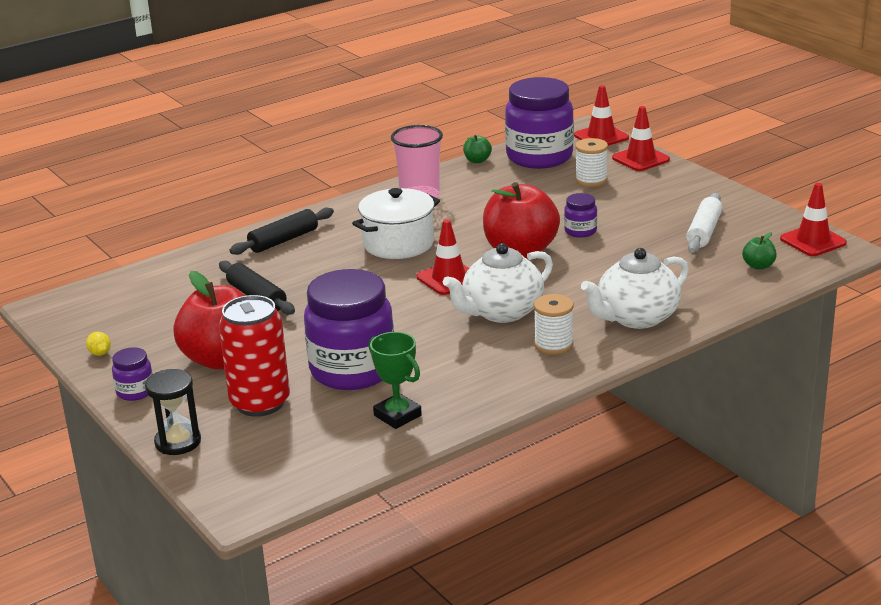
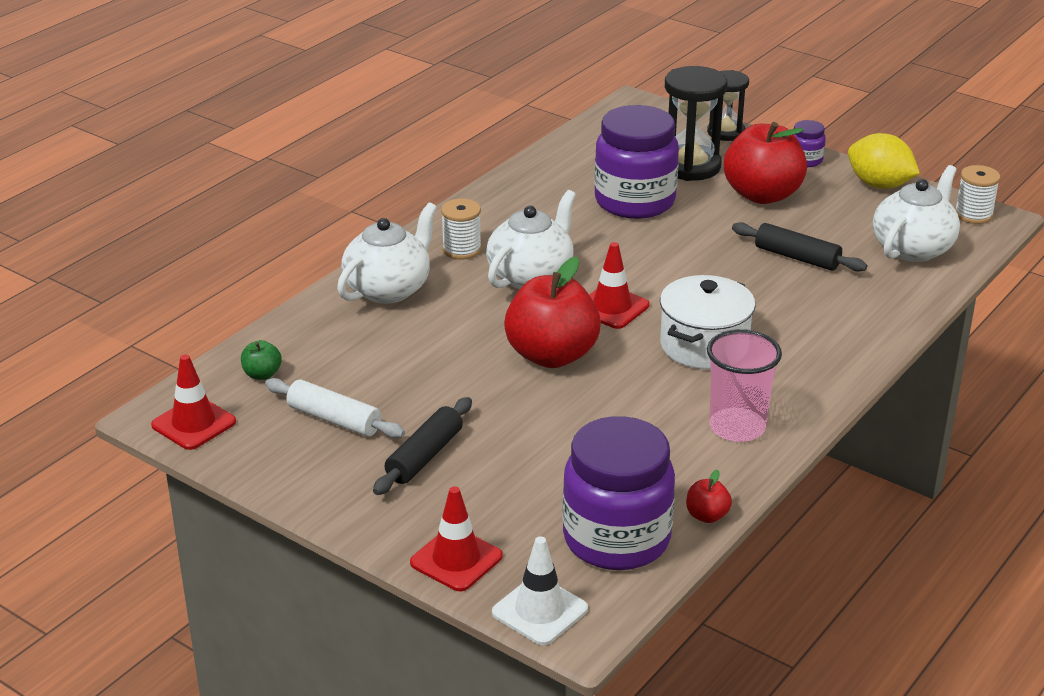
camera: 160 degrees right, 5 degrees up
yellow lemon [86,332,111,356] -> yellow lemon [848,133,920,189], size x2.43
red can [219,295,290,417] -> black hourglass [665,66,728,181]
black rolling pin [229,208,334,255] -> black rolling pin moved to [373,397,472,495]
green trophy [369,332,422,429] -> none
green apple [463,135,492,163] -> red apple [686,470,732,523]
purple jar [564,193,597,238] -> none
red traffic cone [574,85,629,146] -> white traffic cone [492,536,588,645]
white spool [575,138,608,187] -> white spool moved to [955,165,1000,224]
white rolling pin [686,193,723,253] -> white rolling pin turned 60 degrees counterclockwise [265,378,405,438]
none -> white teapot [873,165,960,262]

